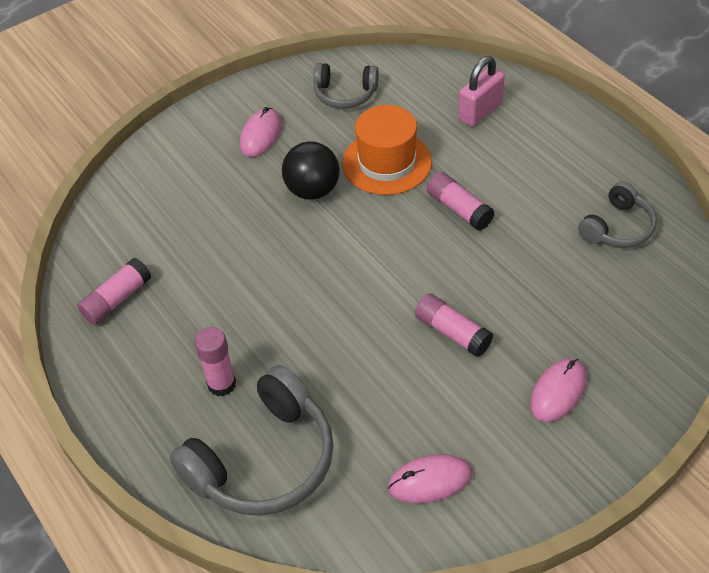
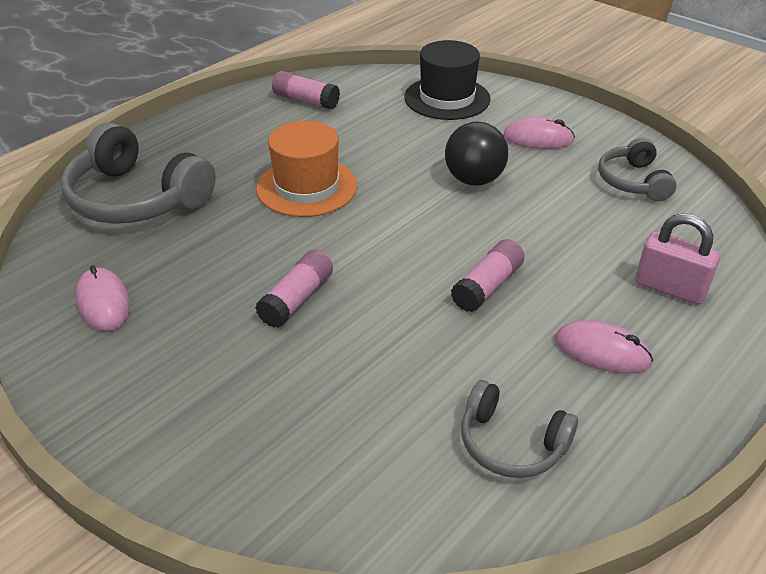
camera: 75 degrees right, 10 degrees down
pink glue stick [194,327,236,396] -> none
orange hat [342,105,432,195] -> orange hat moved to [256,121,357,217]
pink mouse [530,358,587,422] -> pink mouse moved to [555,320,653,373]
none -> black hat [404,40,491,120]

